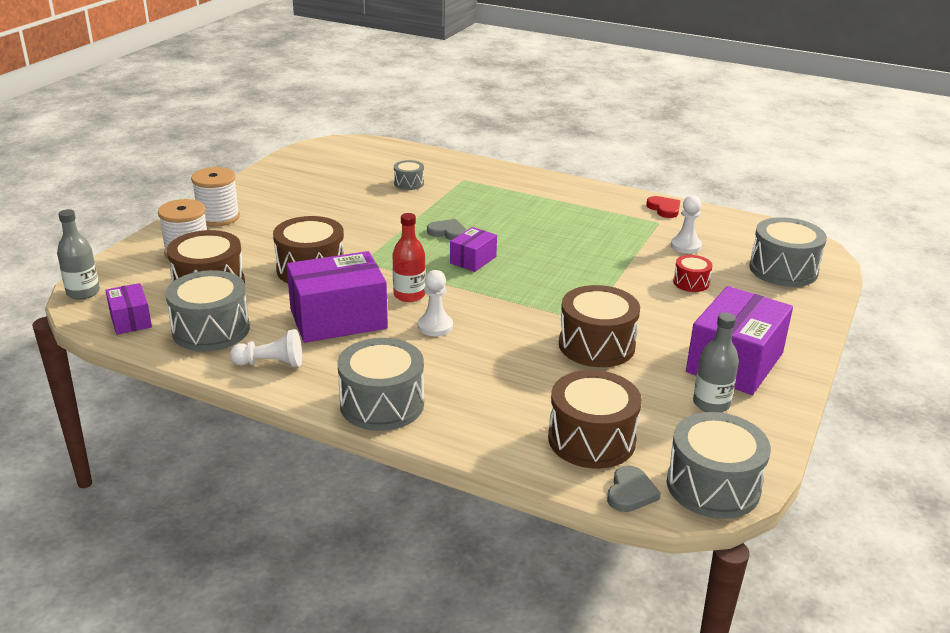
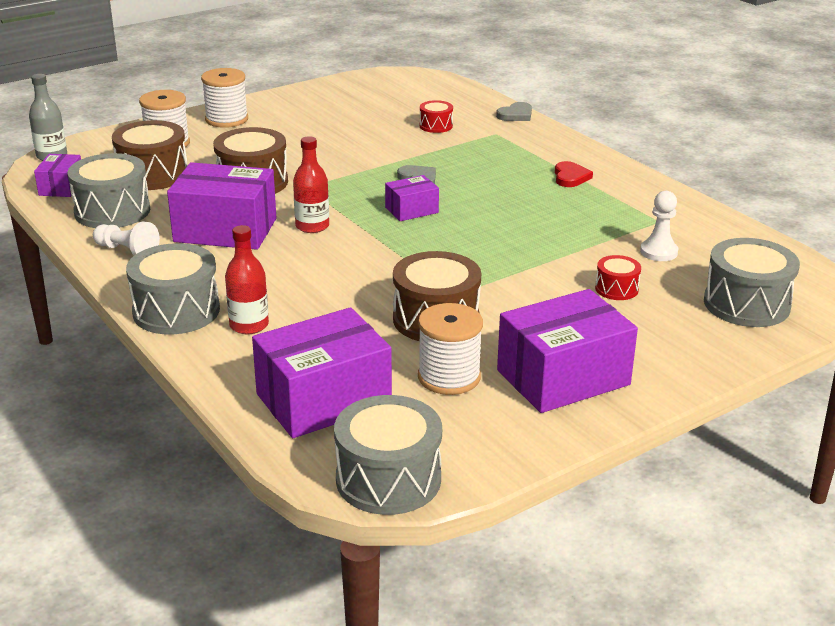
camera: 30 degrees right, 0 degrees up
grey drum [394,160,424,190] -> red drum [420,100,453,133]
white pawn [418,270,453,336] -> none
brown drum [548,370,642,469] -> purple box [252,307,392,438]
grey heart [607,465,661,512] -> grey heart moved to [496,102,532,121]
red heart [646,196,680,218] -> red heart moved to [555,161,593,187]
grey bottle [693,312,739,413] -> none
none -> red bottle [225,225,269,334]
none -> white spool [418,303,483,395]

